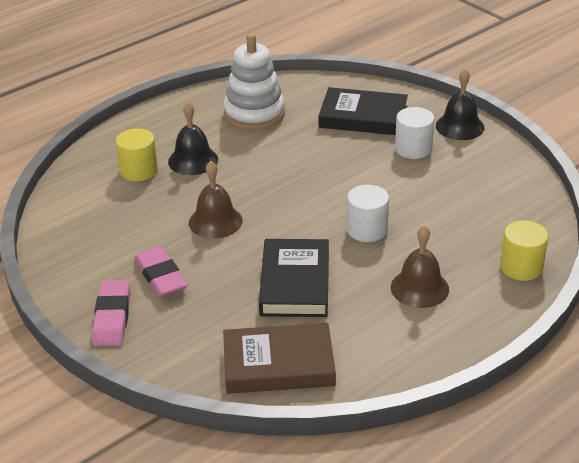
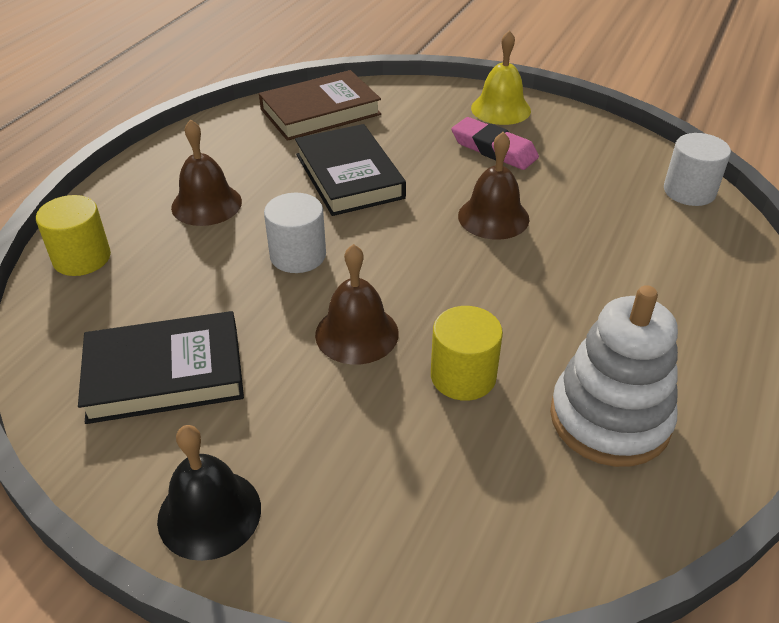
camera: 155 degrees right, 5 degrees up
pink eraser [92,280,130,346] -> yellow bell [471,30,531,125]
yellow cylinder [116,128,158,181] -> yellow cylinder moved to [431,306,503,401]
black bell [168,102,218,175] -> none
black book [319,87,408,135] -> black book moved to [78,311,244,424]
white cylinder [395,107,435,159] -> white cylinder moved to [664,133,731,206]
none -> brown bell [315,244,399,364]

